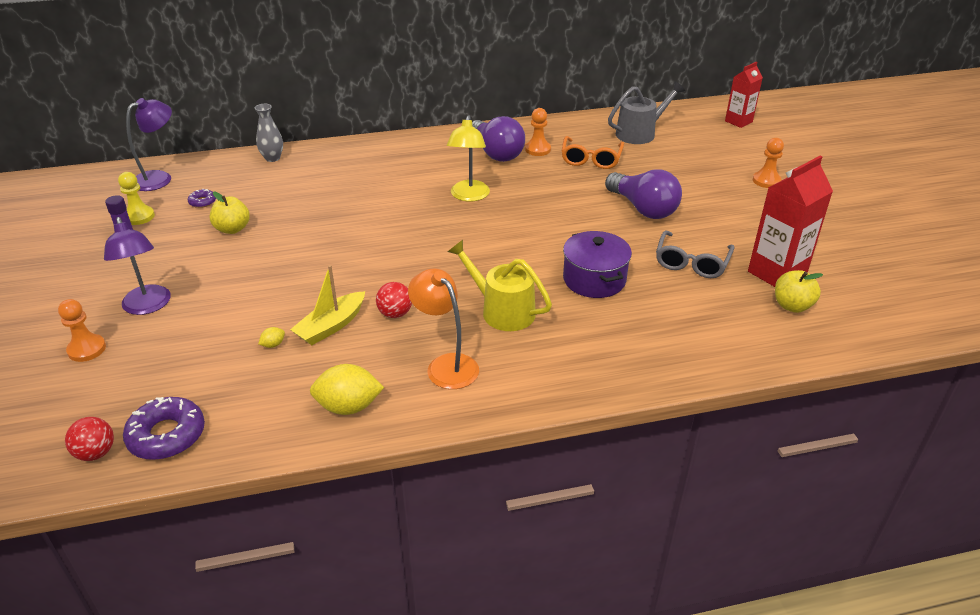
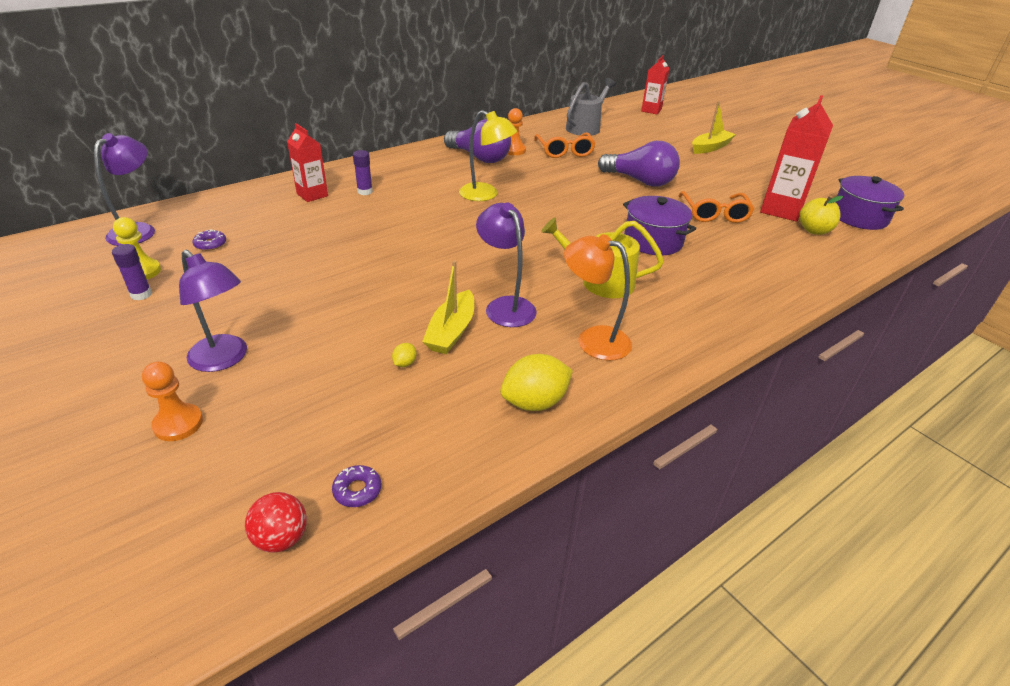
camera: 25 degrees left, 0 degrees up
purple donut [123,397,205,460] -> purple donut [332,465,381,507], size x0.51
yellow apple [210,192,250,234] -> none
grey vase [255,104,283,162] -> none
red ball [376,282,412,318] -> purple lamp [476,203,537,327]
yellow lamp [447,115,490,202] -> yellow lamp turned 45 degrees counterclockwise [459,110,517,201]
grey glasses [656,230,734,278] -> orange glasses [679,191,754,223]
orange pawn [753,138,784,188] -> yellow boat [692,101,736,154]
none -> red carton [287,123,328,202]
none -> purple glue stick [353,150,373,195]
none -> purple pot [836,176,904,230]

